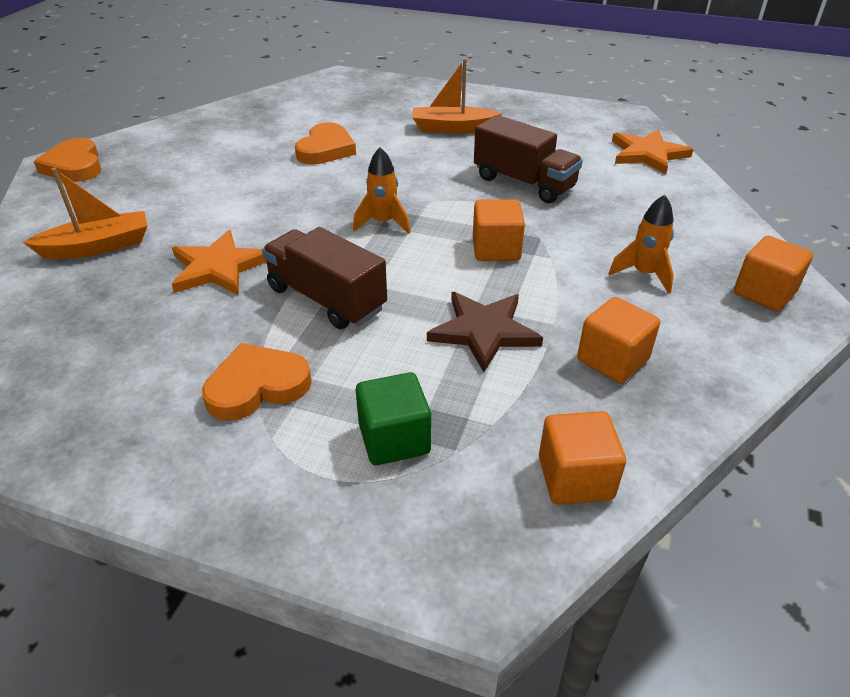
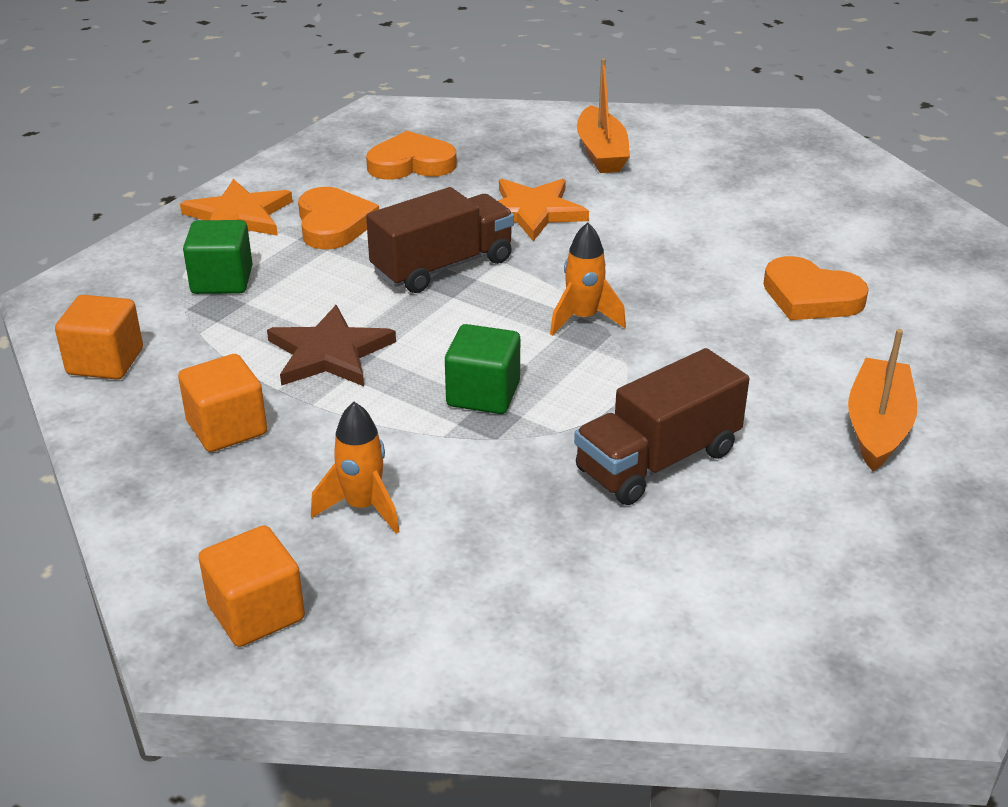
camera: 105 degrees right, 5 degrees down
orange heart [33,138,101,182] -> orange heart moved to [366,131,457,180]
orange cube [473,199,525,261] -> green cube [445,324,520,414]
orange star [612,129,693,175] -> orange star moved to [180,179,293,236]

